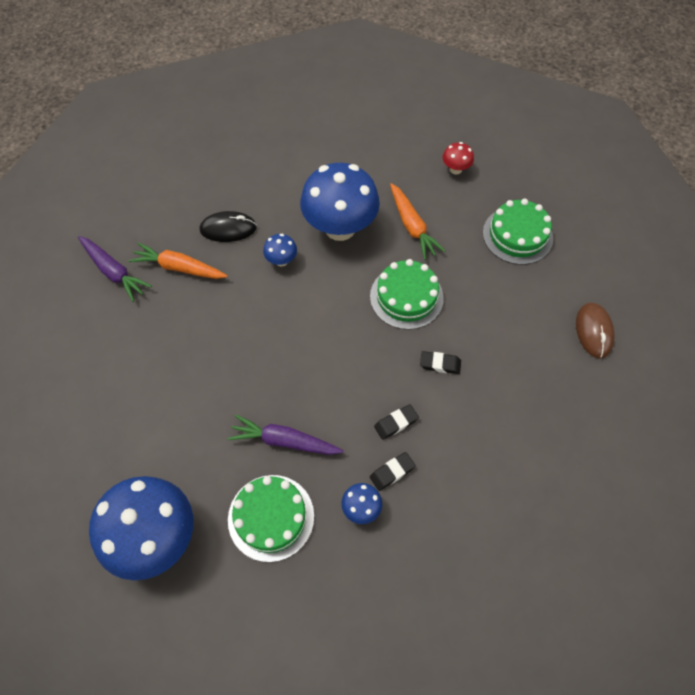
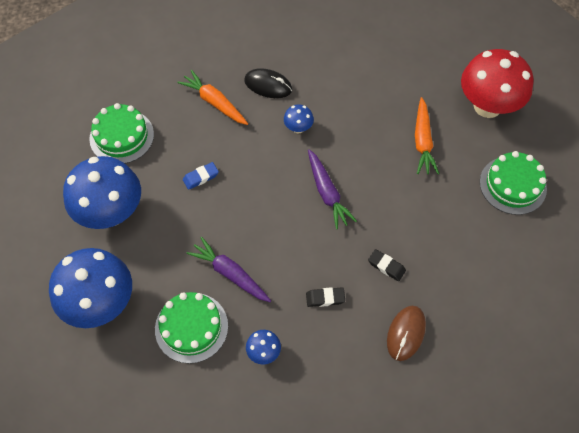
camera: 25 degrees right, 0 degrees up
purple carrot [78,236,152,302] -> purple carrot moved to [308,149,357,230]
blue mushroom [300,163,380,241] -> blue mushroom moved to [63,156,141,229]
green cake [370,259,444,330] -> green cake moved to [89,103,154,164]
black eraser [370,452,416,491] -> none
red mushroom [443,142,474,175] -> red mushroom [461,49,534,118], size x2.33
brown mouse [576,302,615,359] -> brown mouse moved to [387,306,426,361]
none -> blue eraser [183,162,219,190]

